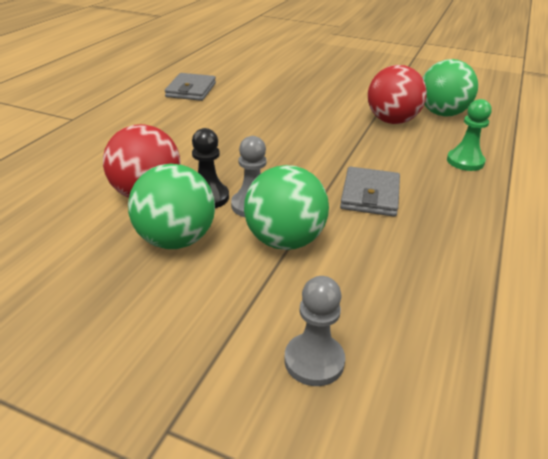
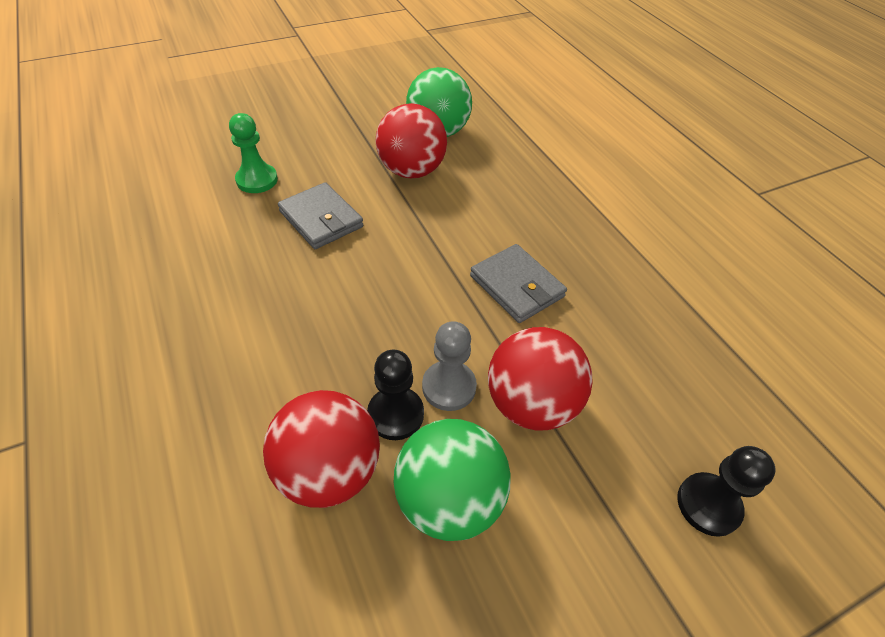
camera: 50 degrees left, 15 degrees up
grey wallet [165,73,216,101] -> grey wallet moved to [278,182,363,249]
green ball [244,165,329,250] -> red ball [488,327,593,430]
grey pawn [284,276,345,386] -> black pawn [677,446,776,537]
green pawn [447,99,492,171] -> green pawn moved to [229,113,278,193]

